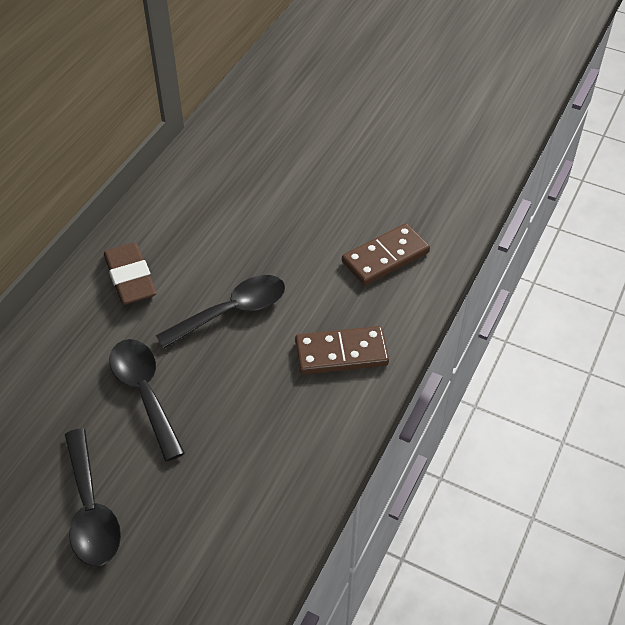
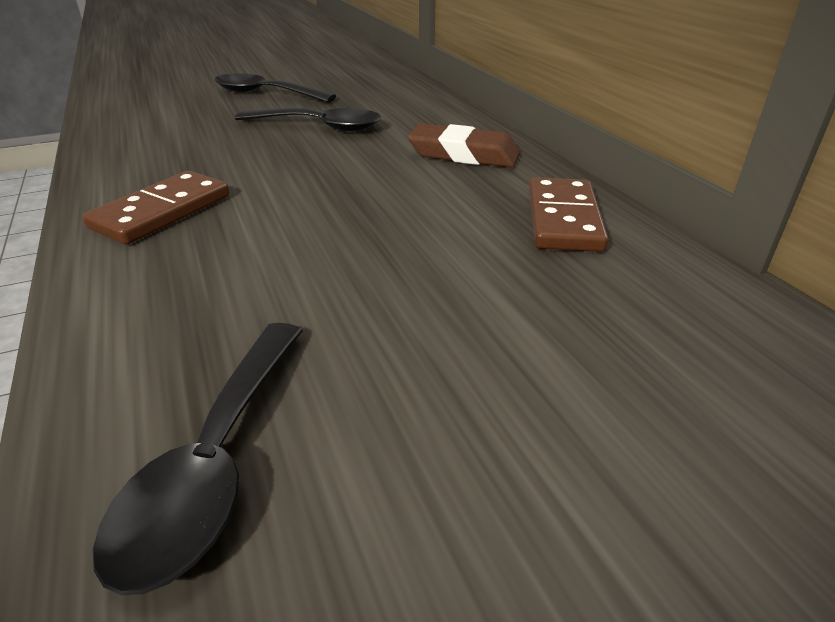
camera: 130 degrees right, 15 degrees down
black spoon [156,275,285,348] -> black spoon moved to [93,323,303,595]
brown domino [342,223,430,286] -> brown domino moved to [529,177,608,252]

